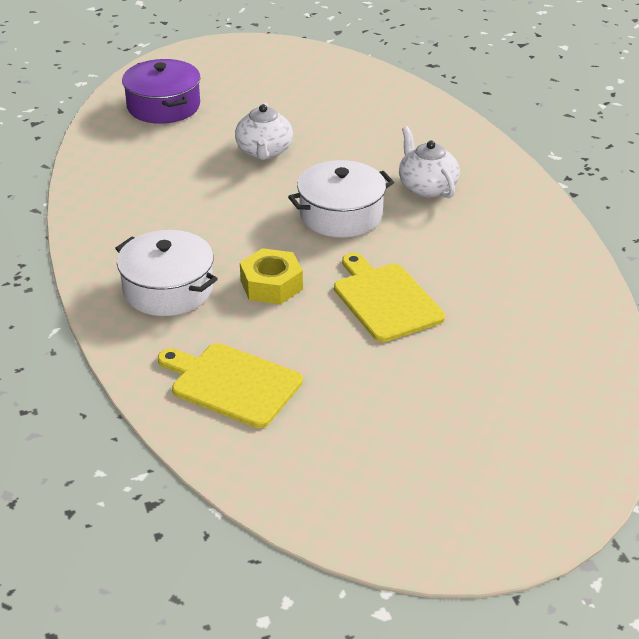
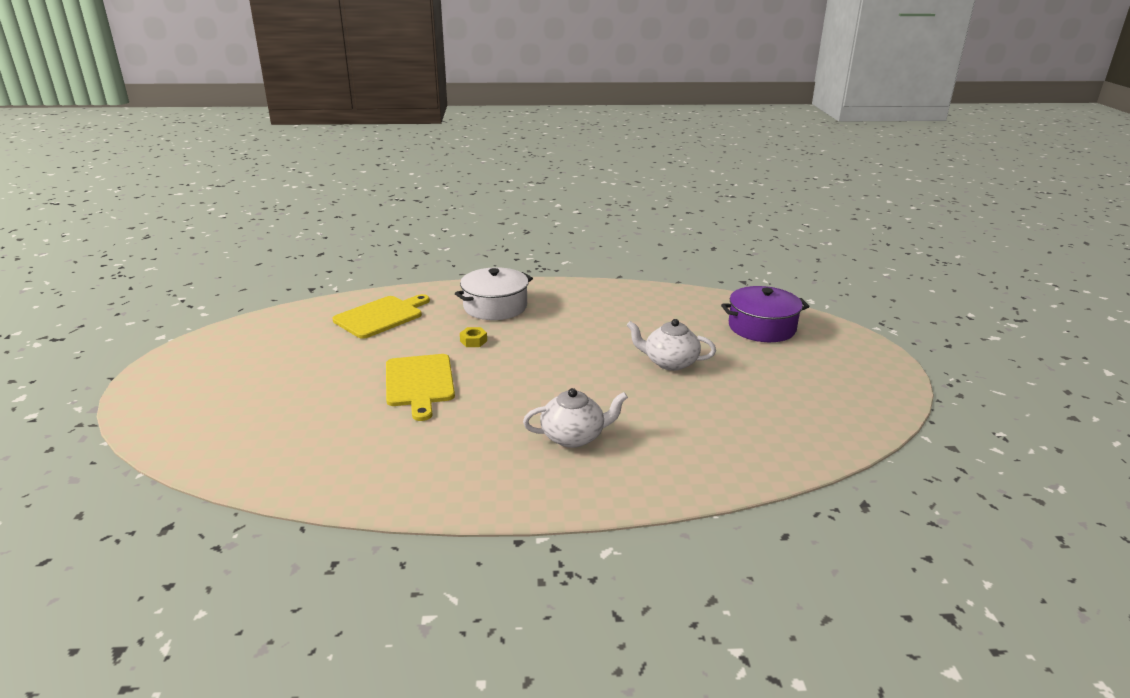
camera: 105 degrees right, 10 degrees down
yellow nut [240,248,303,304] -> yellow nut [460,327,487,347], size x0.54
white pot [288,160,394,237] -> none
yellow cutting board [334,253,445,342] -> yellow cutting board turned 90 degrees clockwise [386,354,455,421]

